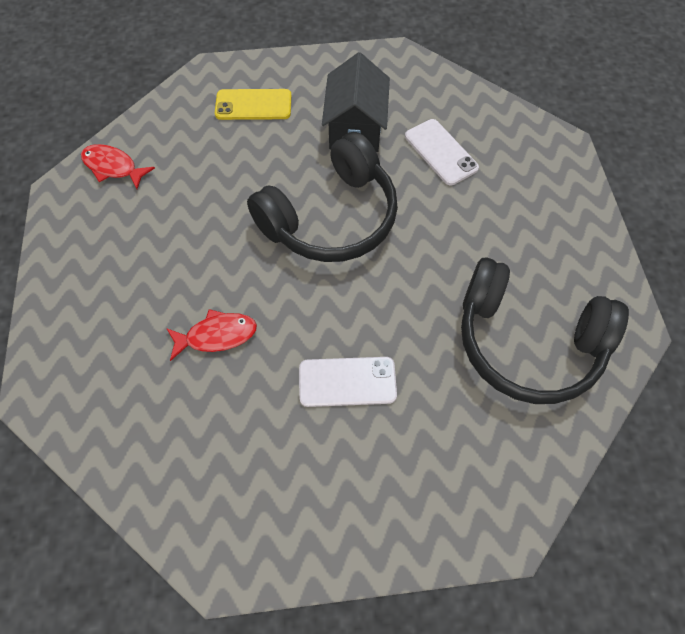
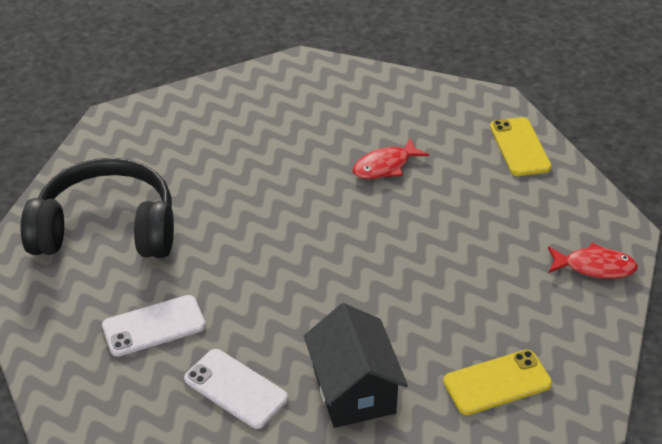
camera: 160 degrees right, 20 degrees down
black headphones [247,132,398,262] -> none
white phone [299,357,397,407] -> white phone moved to [102,295,206,357]
none -> yellow phone [490,117,552,176]

